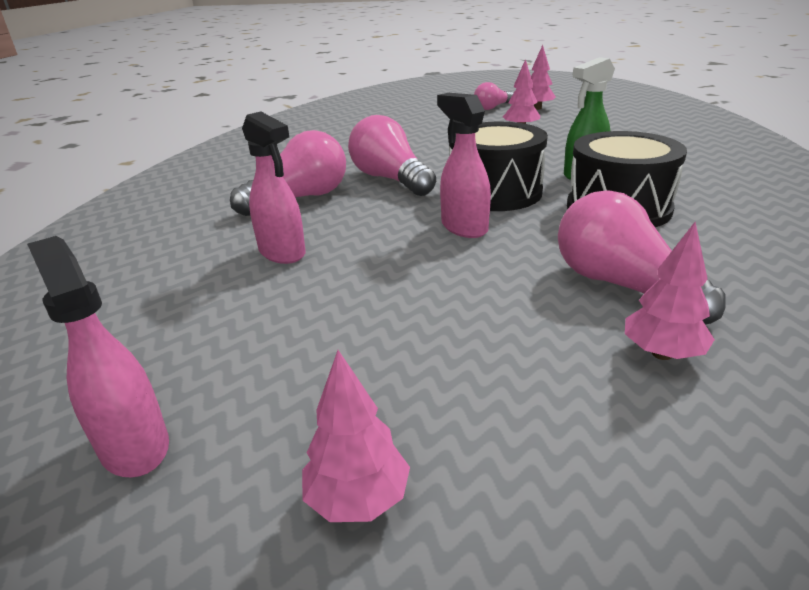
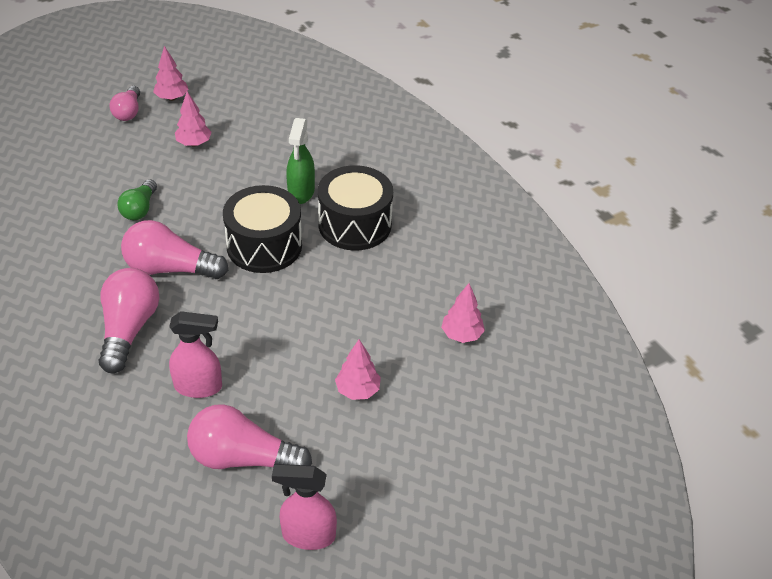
camera: 50 degrees left, 15 degrees up
pink tree [302,350,410,522] -> pink tree moved to [335,339,381,400]
pink spray bottle [437,93,491,238] -> none
pink light bulb [558,190,726,325] -> pink light bulb moved to [187,404,312,469]
none -> green light bulb [117,179,157,220]

